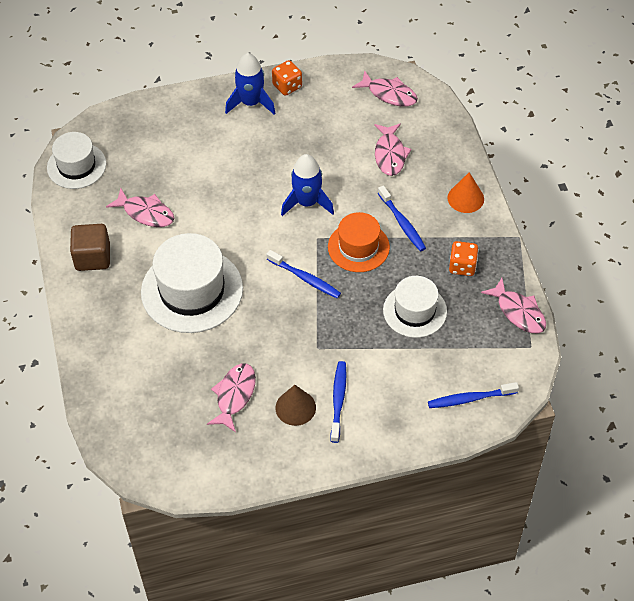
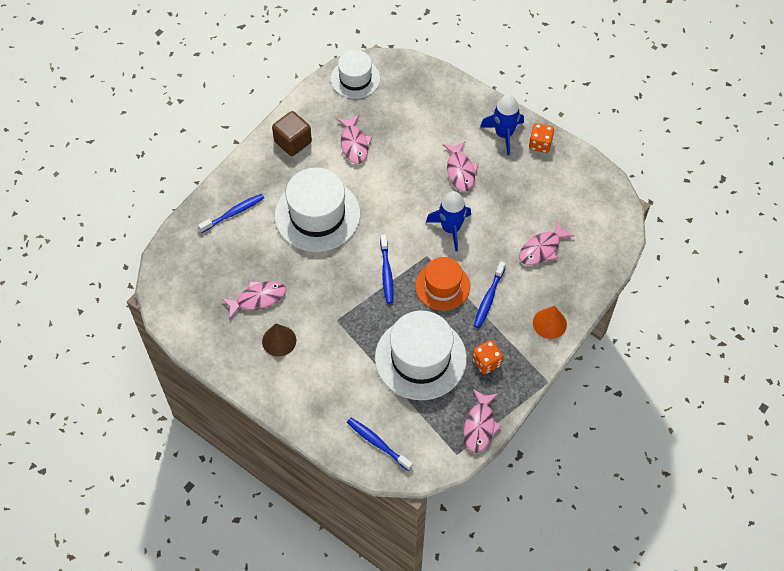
camera: 50 degrees right, 5 degrees up
blue toothbrush [331,361,347,443] -> blue toothbrush moved to [198,193,264,233]
pink fish [352,70,418,106] -> pink fish moved to [443,141,479,192]
white hat [383,276,447,338] -> white hat [375,310,467,400], size x1.61

